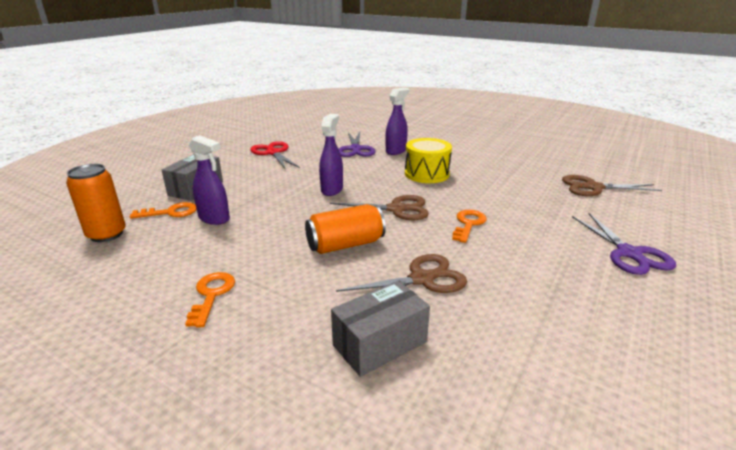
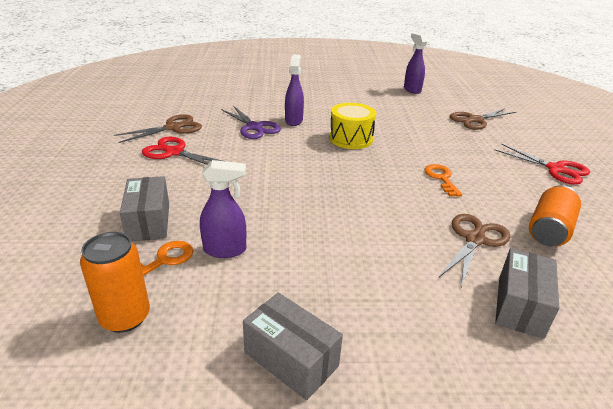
camera: 35 degrees left, 5 degrees up
orange key [185,272,235,327] -> none
orange can [305,204,386,254] -> orange can moved to [529,185,581,247]
purple spray bottle [319,114,343,196] -> purple spray bottle moved to [404,33,427,94]
brown scissors [330,195,429,220] -> brown scissors moved to [114,114,202,143]
purple scissors [572,213,676,275] -> red scissors [495,144,590,185]
none -> grey box [243,293,343,400]

